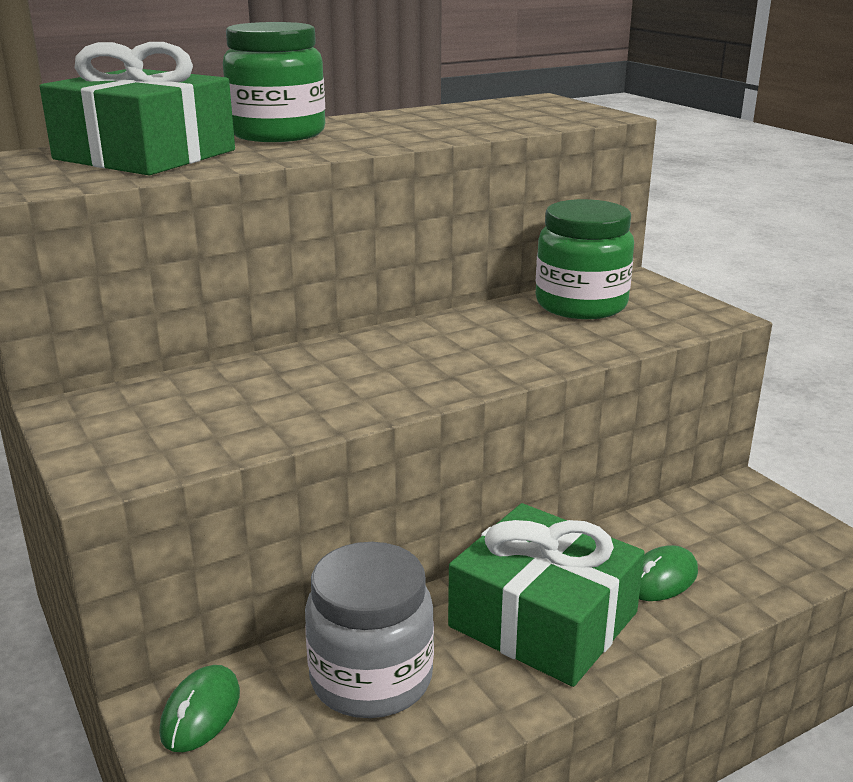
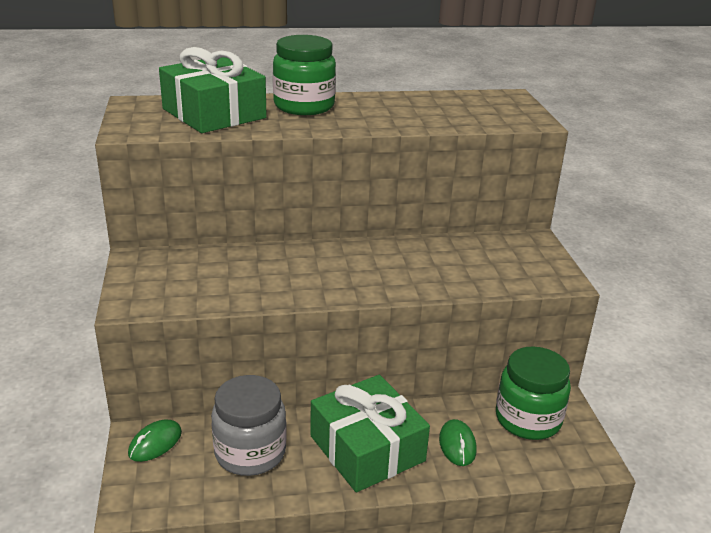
camera: 20 degrees right, 5 degrees up
green jar [535,199,634,319] -> green jar moved to [496,346,571,440]
green mouse [639,545,698,601] -> green mouse turned 75 degrees counterclockwise [439,419,477,466]

